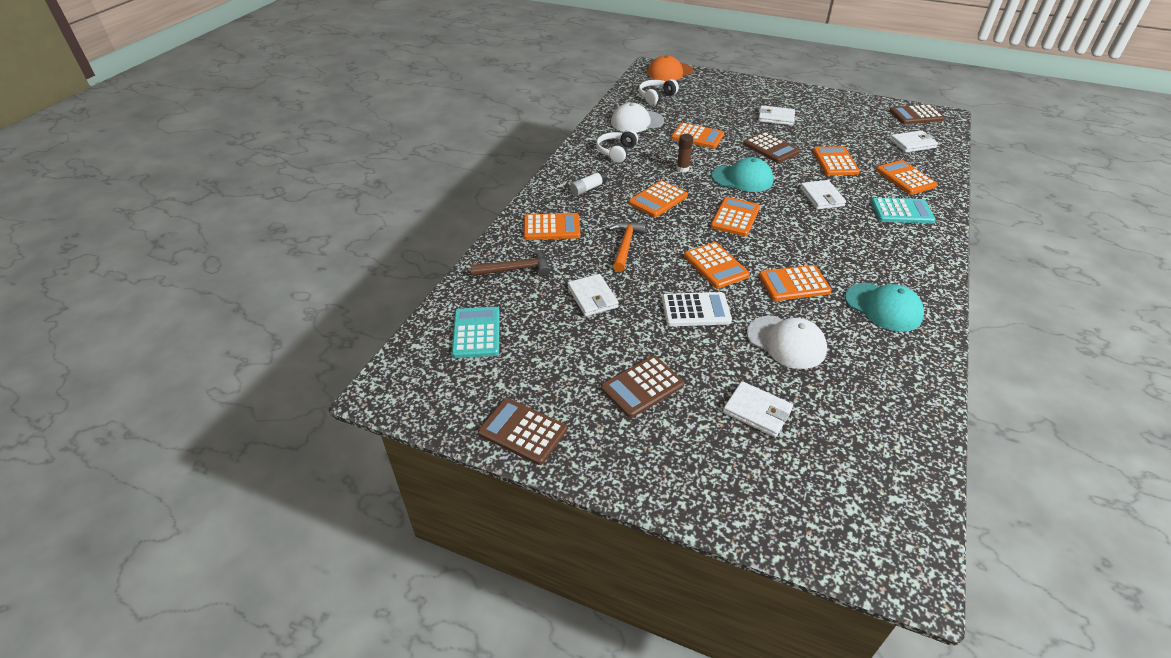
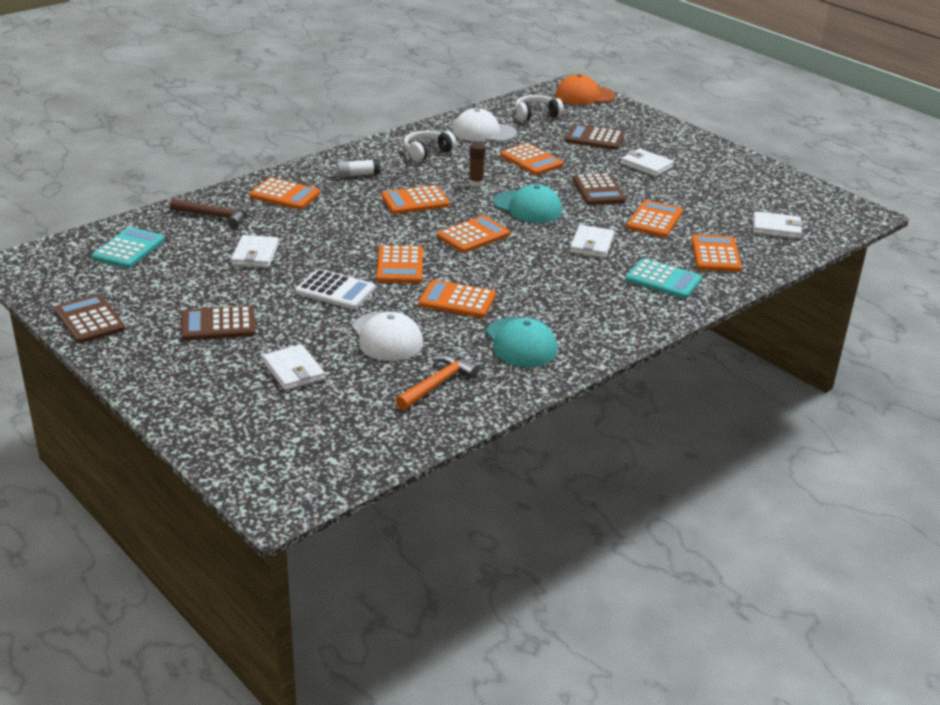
camera: 25 degrees right, 10 degrees down
orange hammer [608,222,646,272] -> orange hammer moved to [395,354,479,410]
brown calculator [889,104,945,124] -> brown calculator moved to [565,124,625,150]

